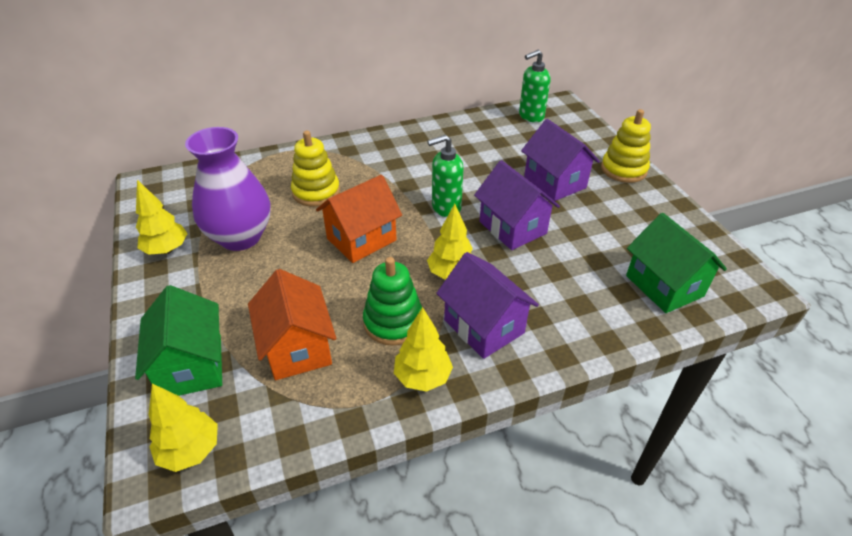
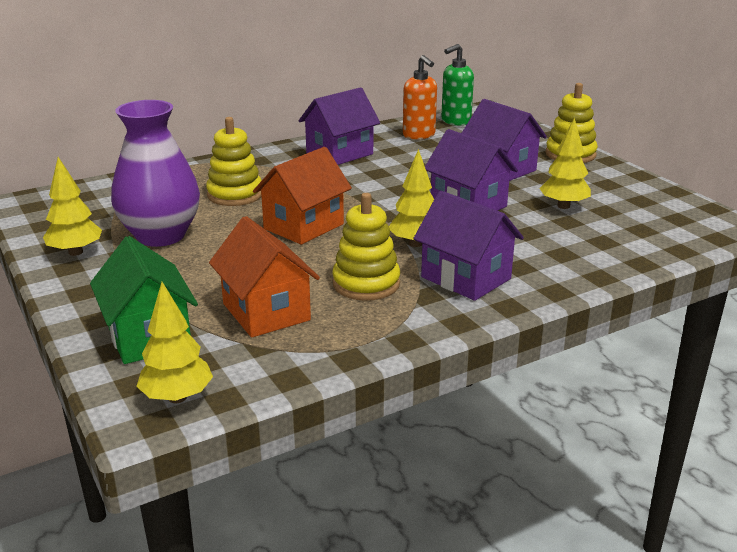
camera: 10 degrees left, 15 degrees down
green stacking toy [363,257,422,346] -> yellow stacking toy [332,193,400,301]
yellow tree [394,307,453,392] -> yellow tree moved to [539,117,591,209]
green soap dispenser [427,135,464,217] -> none
green house [626,213,727,313] -> none
none -> purple house [299,87,380,165]
none -> orange soap dispenser [403,55,437,140]

